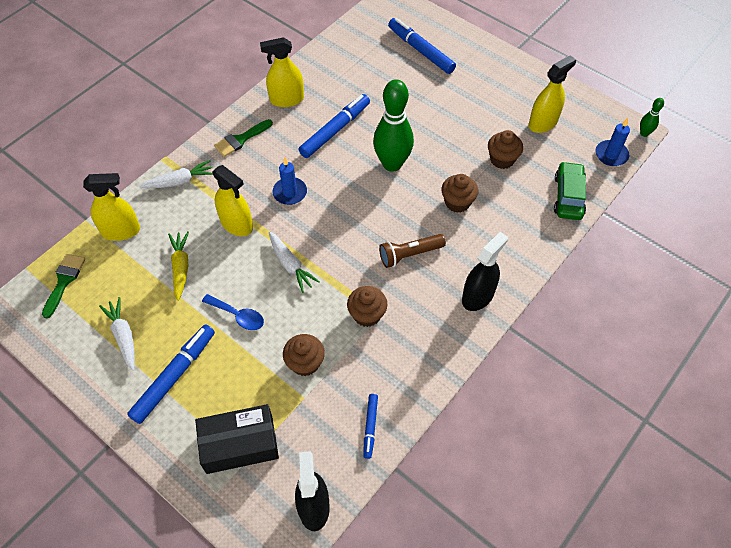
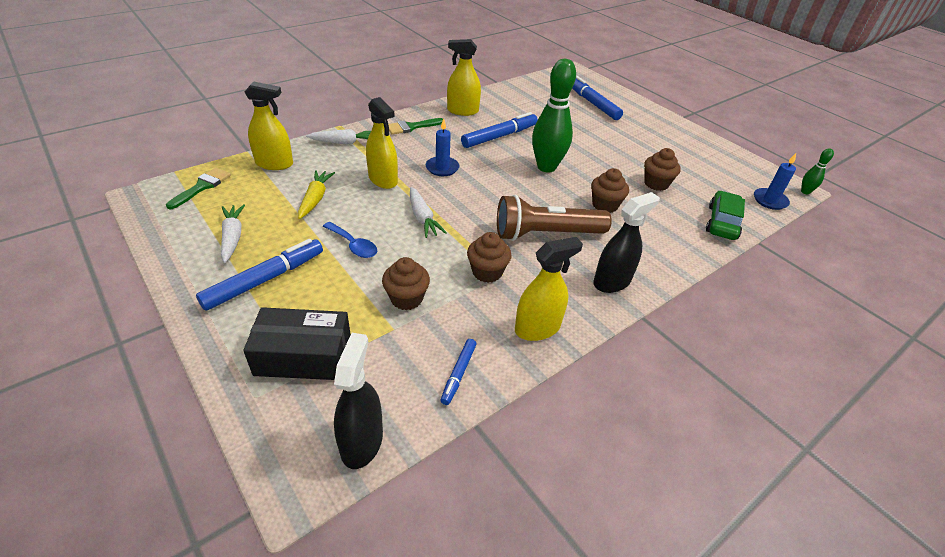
camera: 10 degrees right, 15 degrees down
brown flashlight [379,234,446,268] -> brown flashlight [497,195,612,241], size x1.61
yellow spray bottle [528,55,576,133] -> yellow spray bottle moved to [515,237,583,341]

